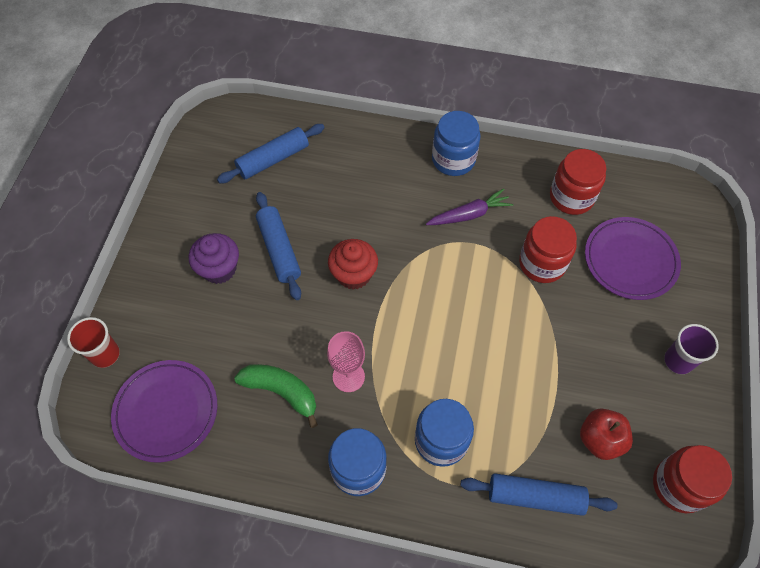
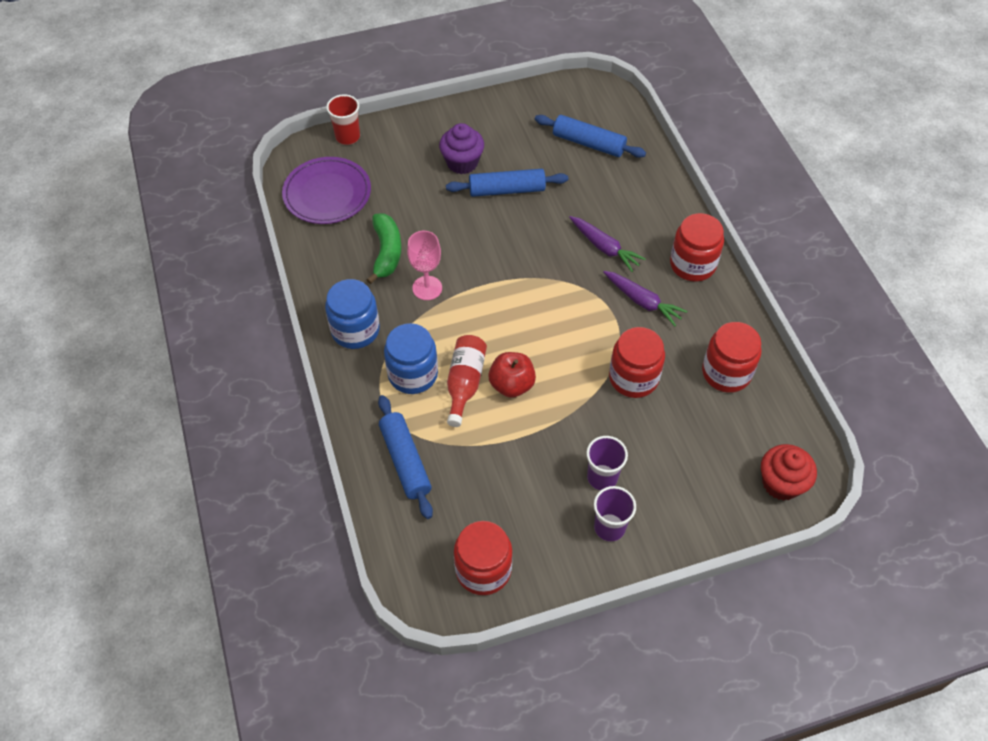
camera: 60 degrees right, 5 degrees down
blue rolling pin [256,192,301,300] -> blue rolling pin turned 45 degrees clockwise [446,169,568,197]
red cupcake [328,239,378,290] -> red cupcake moved to [761,444,817,501]
blue jar [432,111,481,176] -> red jar [670,213,724,282]
red apple [580,409,633,460] -> red apple moved to [488,352,536,398]
purple plate [585,217,681,300] -> none
none -> red bottle [447,335,487,427]
none -> purple carrot [569,216,646,272]
none -> purple cup [586,436,628,490]

